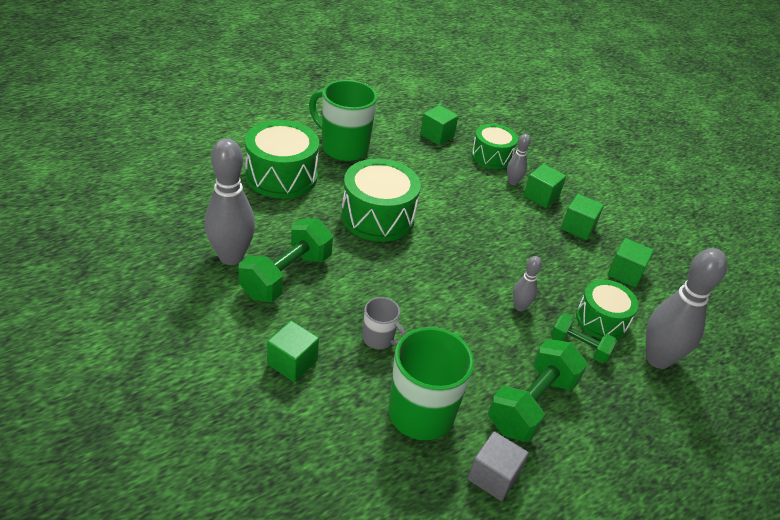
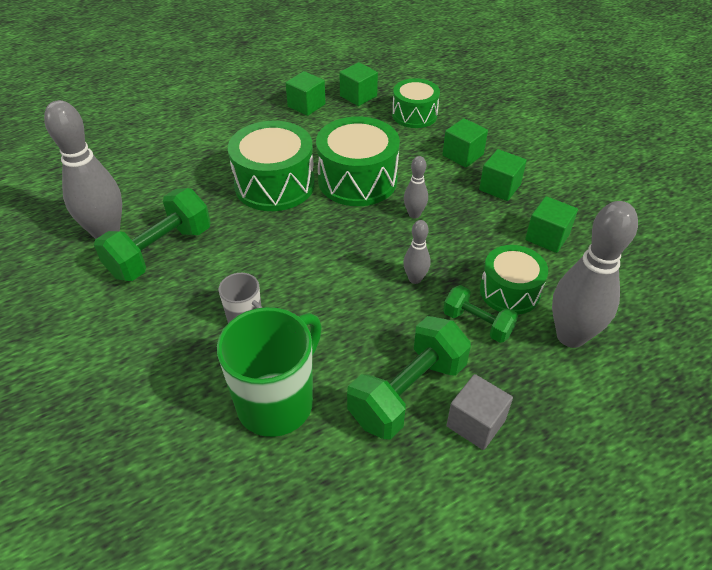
camera: 10 degrees right, 5 degrees up
green drum [245,120,319,199] -> green drum moved to [316,117,400,206]
green cube [267,321,319,382] -> green cube moved to [286,71,326,116]
green mug [309,80,377,161] -> none
grey cube [468,431,529,501] -> grey cube moved to [447,374,513,450]
grey bowling pin [507,134,531,185] -> grey bowling pin moved to [404,156,428,218]

